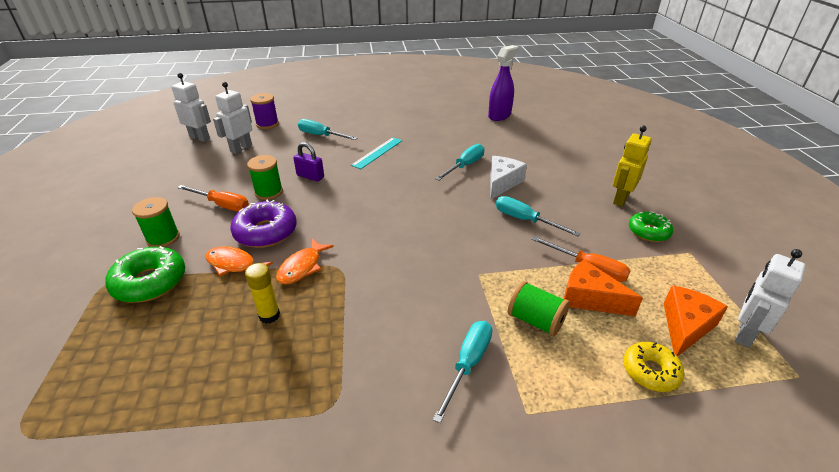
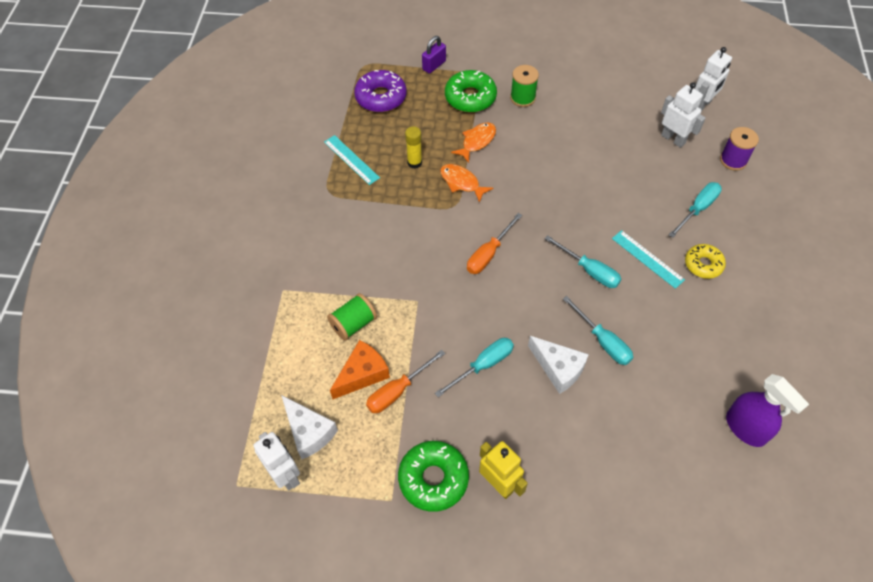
camera: 105 degrees right, 20 degrees up
orange screwdriver [177,185,249,211] -> orange screwdriver moved to [467,213,522,274]
purple donut [230,199,297,248] -> purple donut moved to [354,70,407,112]
green spool [247,155,283,200] -> none
purple padlock [293,142,324,182] -> purple padlock moved to [422,36,446,74]
turquoise screwdriver [433,321,492,423] -> turquoise screwdriver moved to [544,235,621,288]
yellow donut [623,342,684,392] -> yellow donut moved to [685,244,726,279]
green donut [629,211,673,242] -> green donut [398,441,469,512], size x1.54
orange cheese [664,285,728,357] -> white cheese [281,395,338,459]
none -> turquoise ruler [324,135,380,185]

